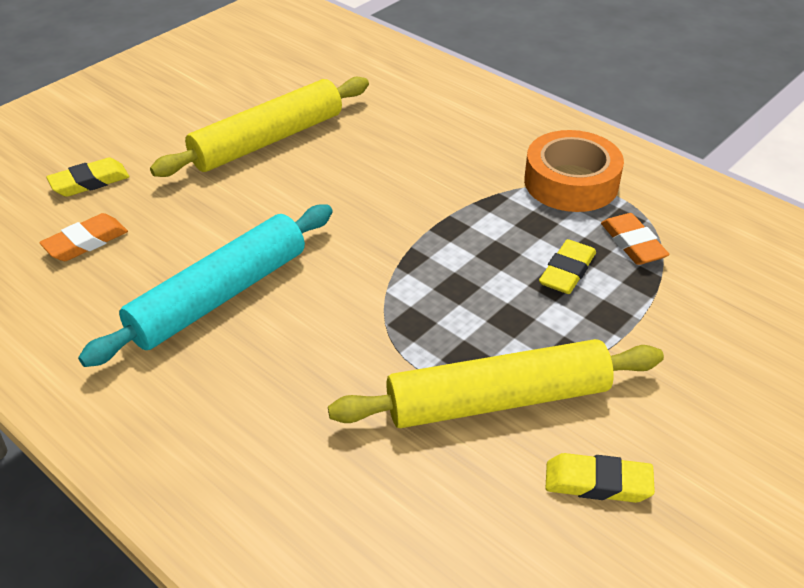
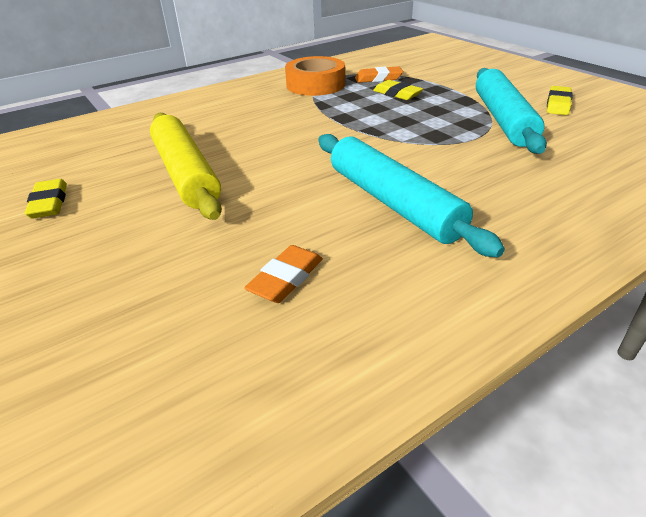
camera: 75 degrees left, 5 degrees down
orange eraser [39,213,128,261] -> orange eraser turned 60 degrees clockwise [244,245,323,303]
yellow eraser [46,157,129,197] -> yellow eraser moved to [25,179,67,219]
yellow rolling pin [328,339,664,428] -> turquoise rolling pin [476,68,547,154]

